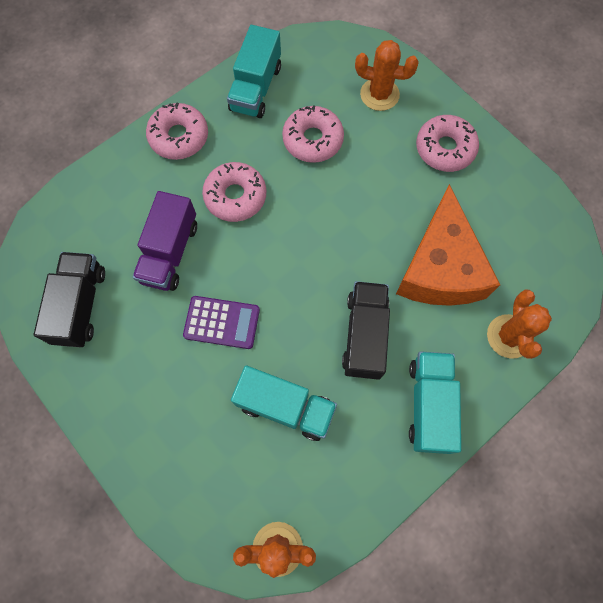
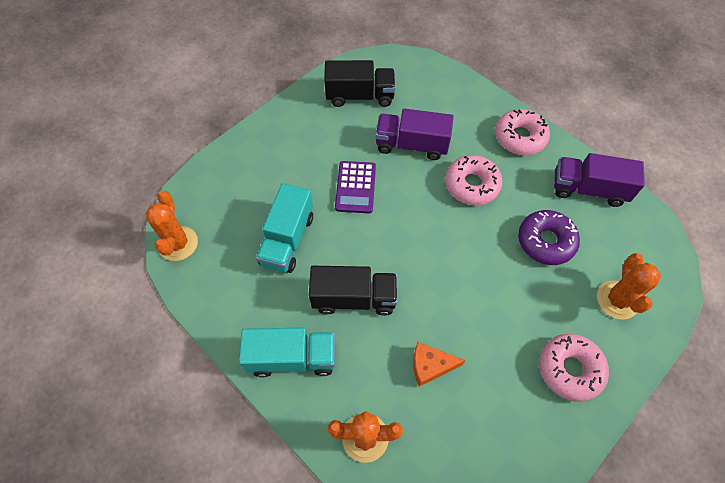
camera: 85 degrees right, 10 degrees down
turquoise truck [227,25,281,118] -> purple truck [554,153,645,207]
pink donut [282,105,344,163] -> purple donut [518,210,580,265]
orange cheese [396,184,500,306] -> orange cheese [413,342,466,387], size x0.44

